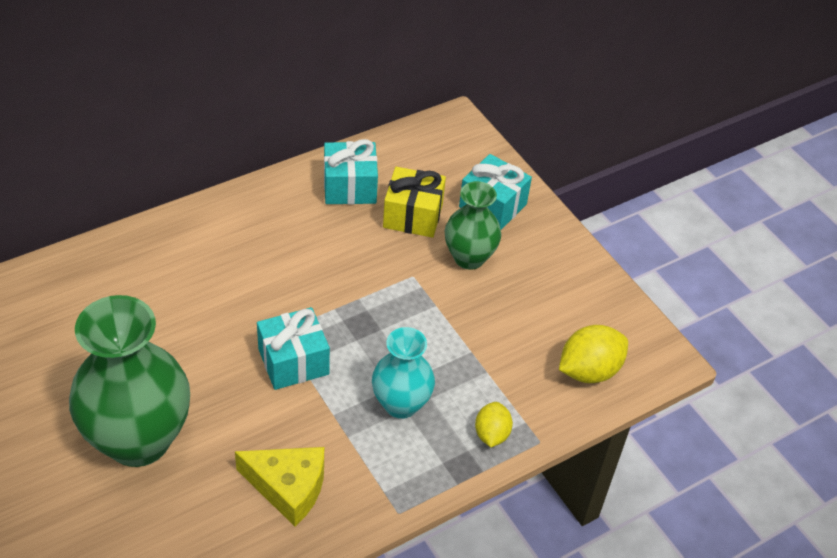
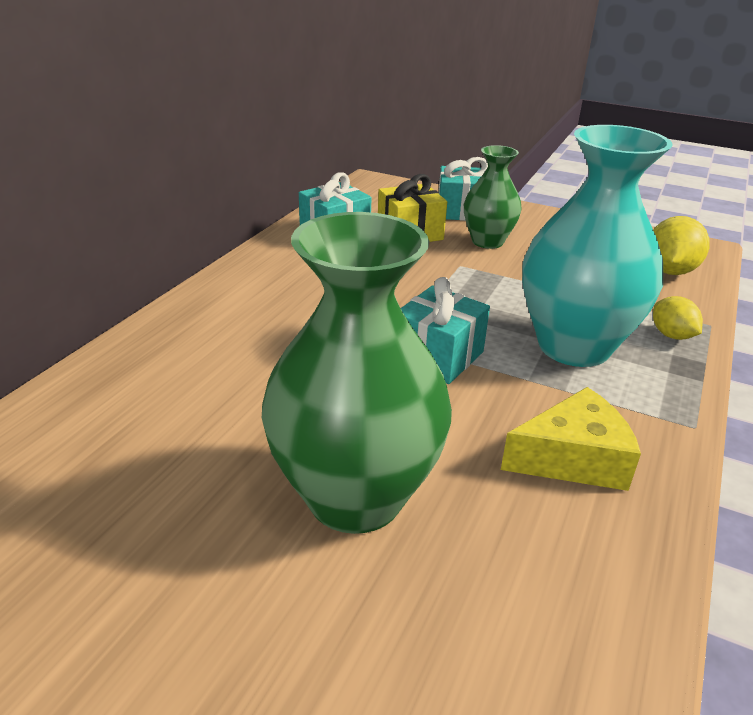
camera: 30 degrees left, 15 degrees down
turquoise vase [372,327,435,419] -> turquoise vase [522,125,672,367], size x1.76

